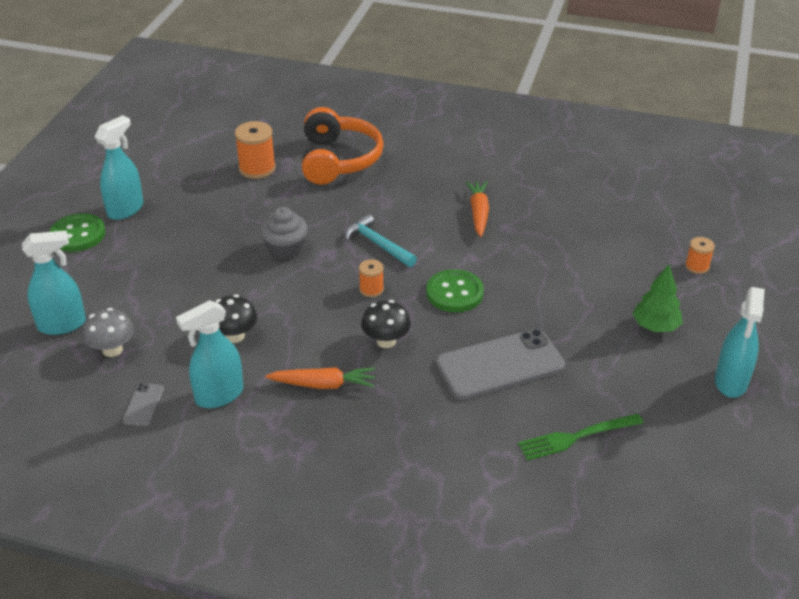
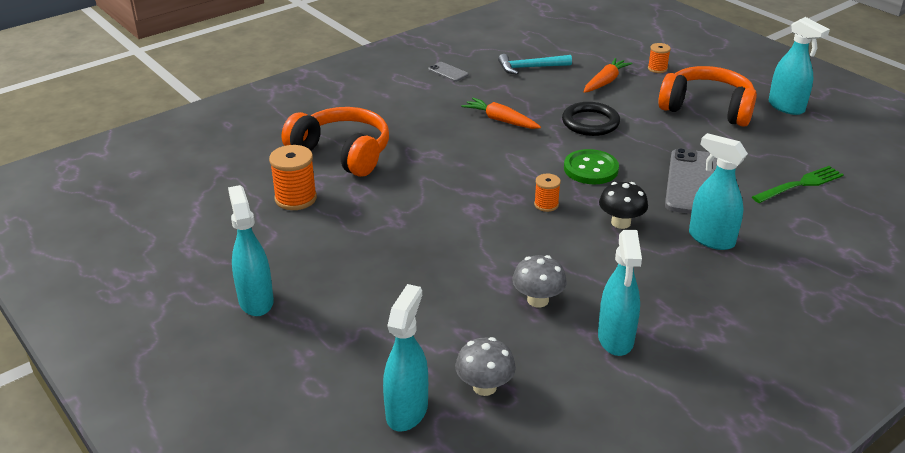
camera: 55 degrees left, 5 degrees down
green button [49,213,106,252] -> none
grey phone [122,383,164,427] -> grey phone moved to [428,62,468,82]
black mushroom [215,295,257,343] -> grey mushroom [512,255,567,308]
grey cupcake [260,207,308,260] -> none
orange carrot [265,367,375,389] -> orange carrot moved to [584,58,632,93]
turquoise hammer [345,214,417,267] -> turquoise hammer moved to [498,54,572,75]
green fork [518,414,644,461] -> green fork turned 135 degrees counterclockwise [752,166,844,203]
green tree [633,265,683,332] -> orange headphones [658,66,757,127]
none -> black ring [562,102,620,136]
none -> turquoise spray bottle [689,133,748,250]

